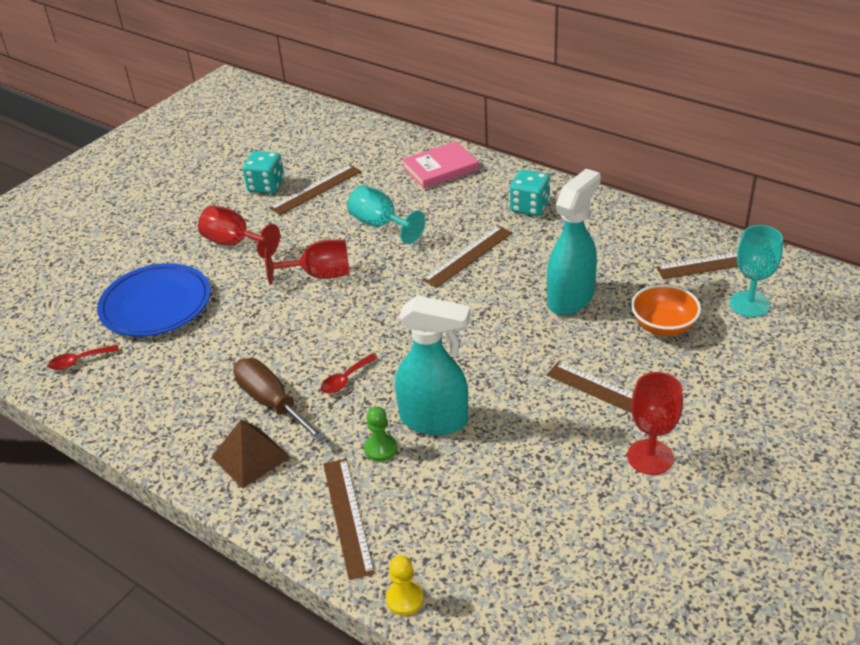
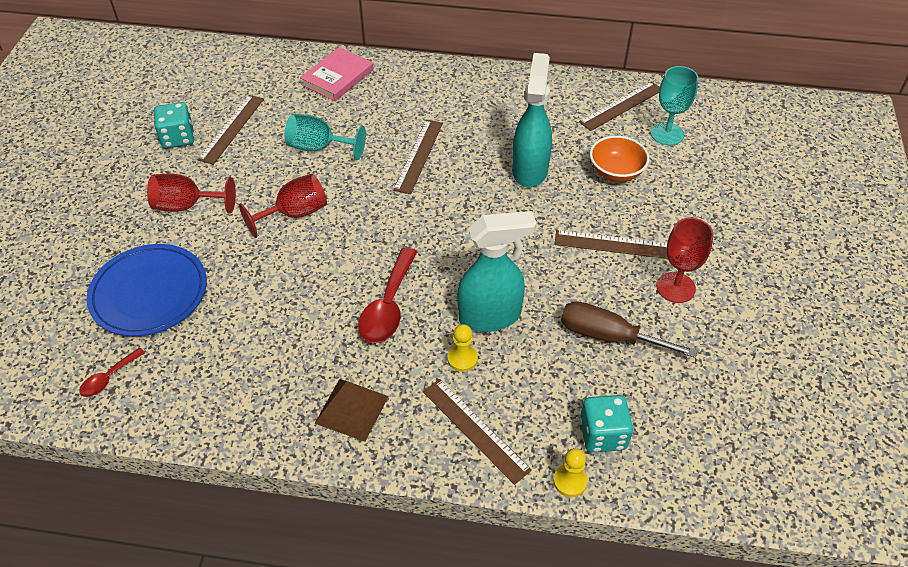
camera: 30 degrees left, 10 degrees up
brown screwdriver [233,358,326,442] -> brown screwdriver moved to [561,301,698,358]
red spoon [321,354,378,394] -> red spoon [358,247,417,343], size x1.87
green pawn [364,407,397,462] -> yellow pawn [447,324,478,372]
turquoise dice [510,170,550,216] -> turquoise dice moved to [580,395,633,453]

